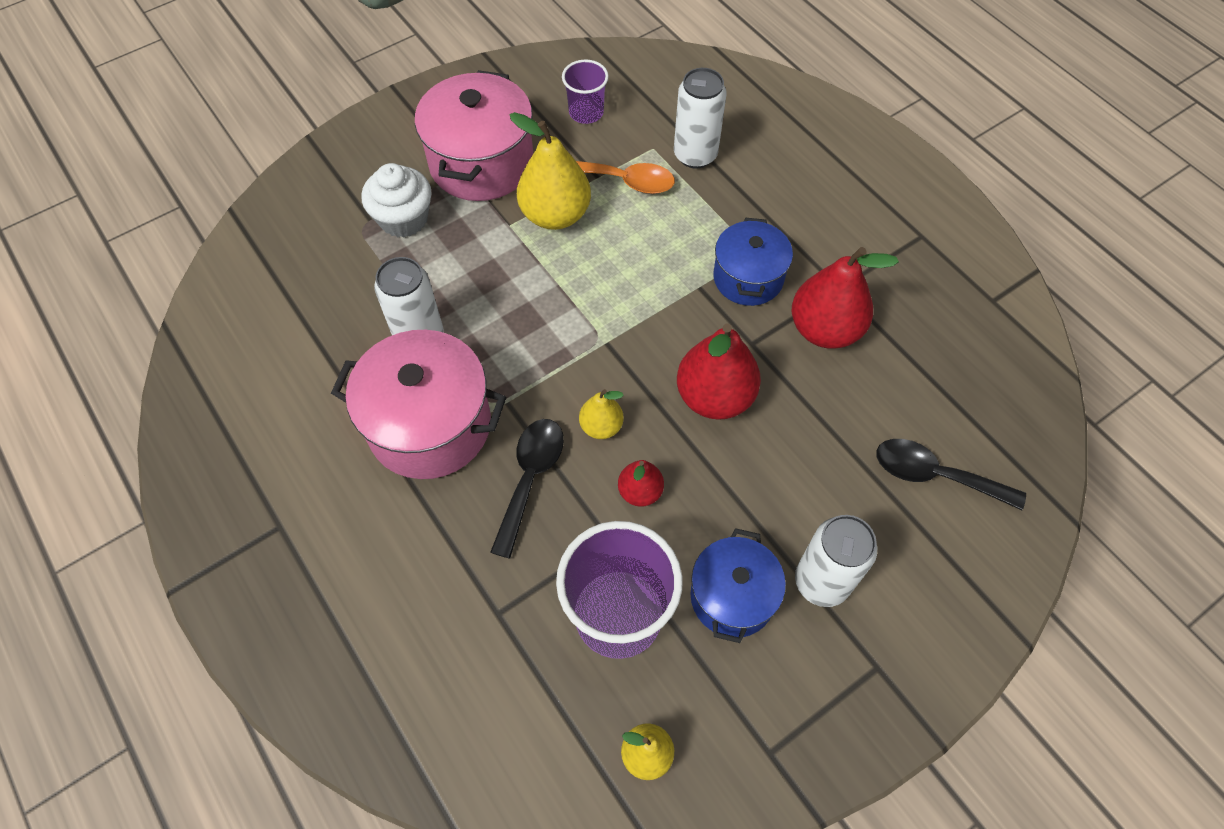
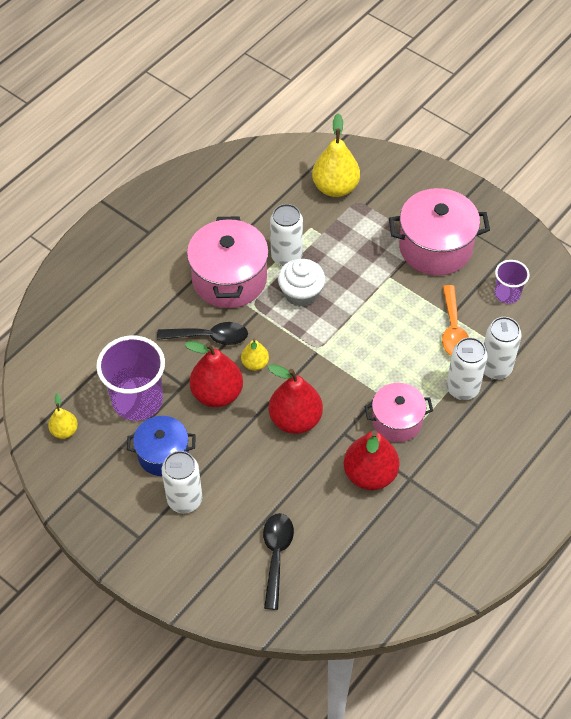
camera: 75 degrees right, 5 degrees down
white cupcake [361,163,431,238] -> white cupcake moved to [278,259,325,307]
yellow pear [510,112,591,230] -> yellow pear moved to [312,113,360,197]
red pear [618,460,664,507] -> red pear [185,341,243,407], size x1.87
blue pot [713,218,793,306] -> pink pot [365,383,433,442]
none -> white can [446,337,488,400]

